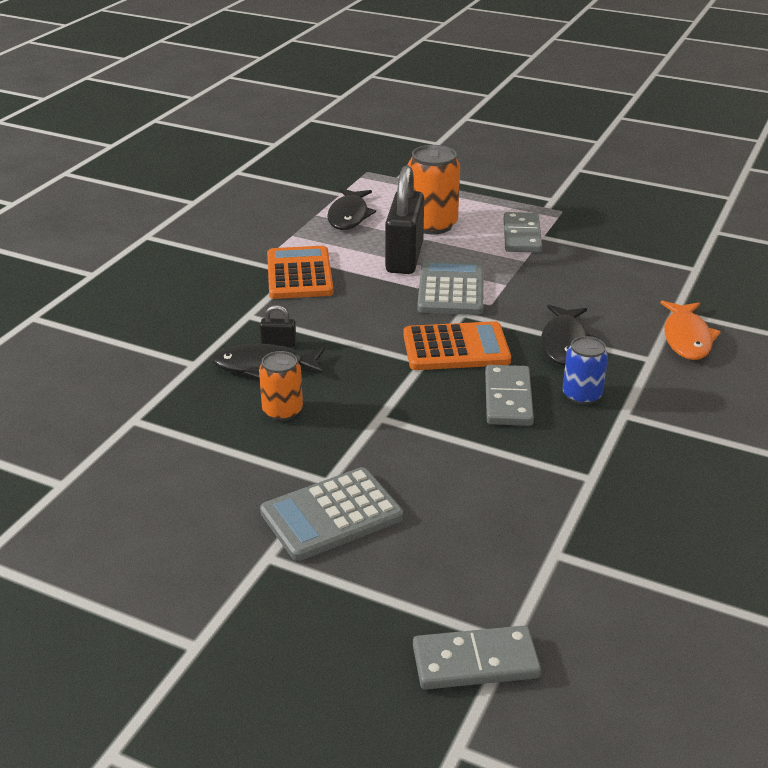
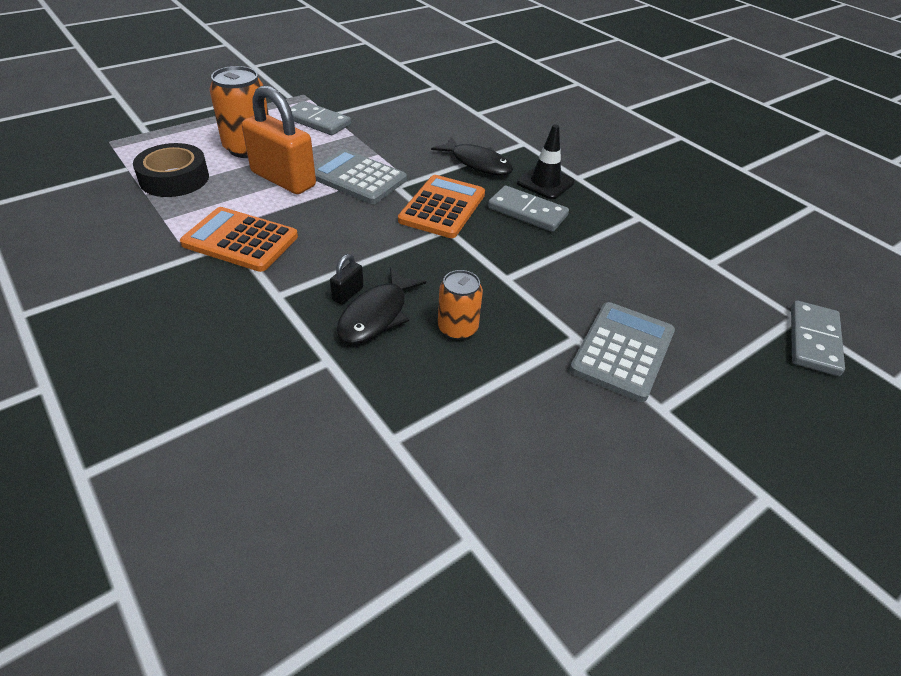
camera: 65 degrees left, 10 degrees up
grey calculator [260,467,403,561] -> grey calculator turned 150 degrees counterclockwise [570,302,675,402]
black fish [327,188,376,230] -> black tape [133,143,209,197]
black padlock [385,165,424,274] -> orange padlock [242,85,316,194]
blue can [563,336,608,405] -> black traffic cone [517,125,575,199]
orange fish [660,301,721,360] -> none

